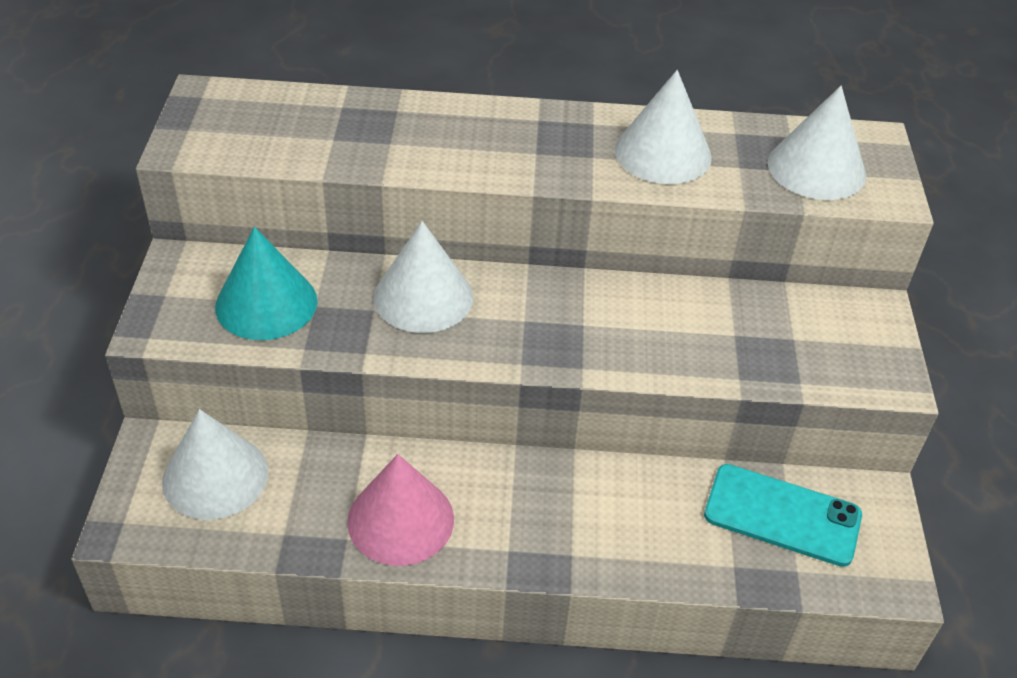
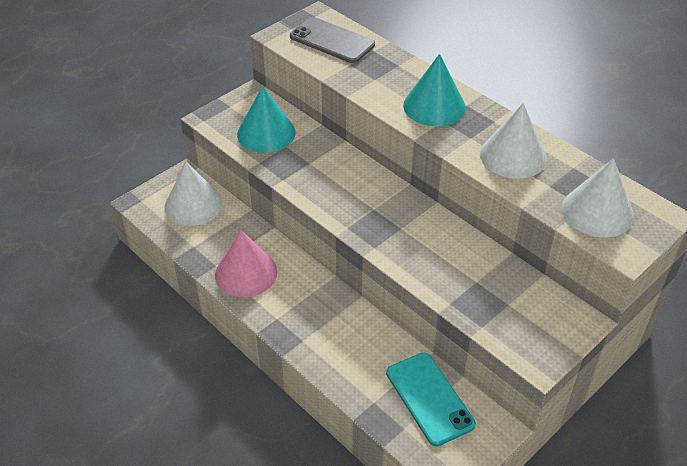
camera: 45 degrees right, 0 degrees up
white cone [374,221,473,333] -> none
none -> grey phone [290,17,375,63]
none -> turquoise cone [403,54,466,126]

